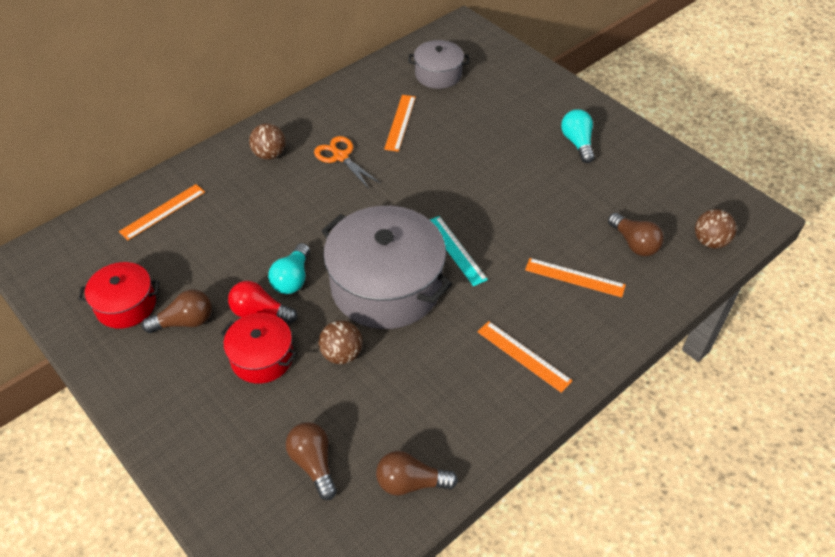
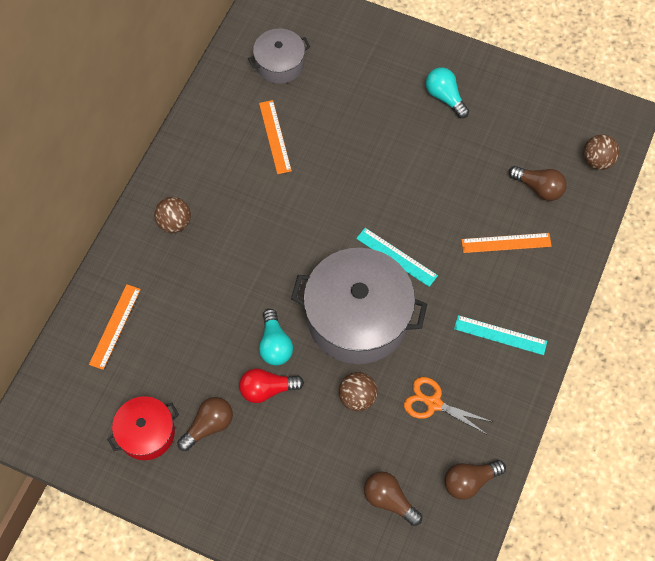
camera: 25 degrees left, 15 degrees up
red pot [221,313,297,383] -> none
orange scissors [314,136,380,188] -> orange scissors moved to [404,377,493,435]
orange ruler [478,321,573,393] -> turquoise ruler [454,315,547,355]

